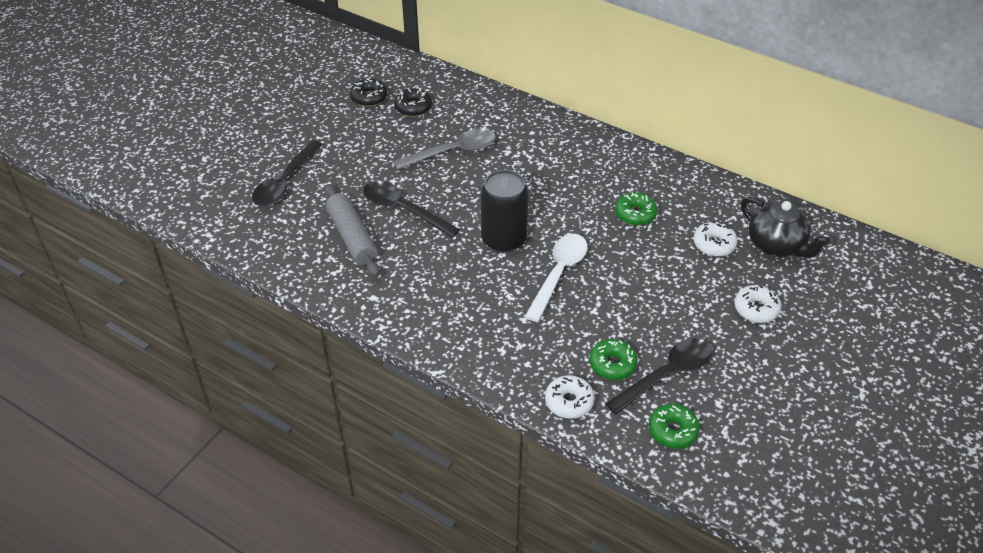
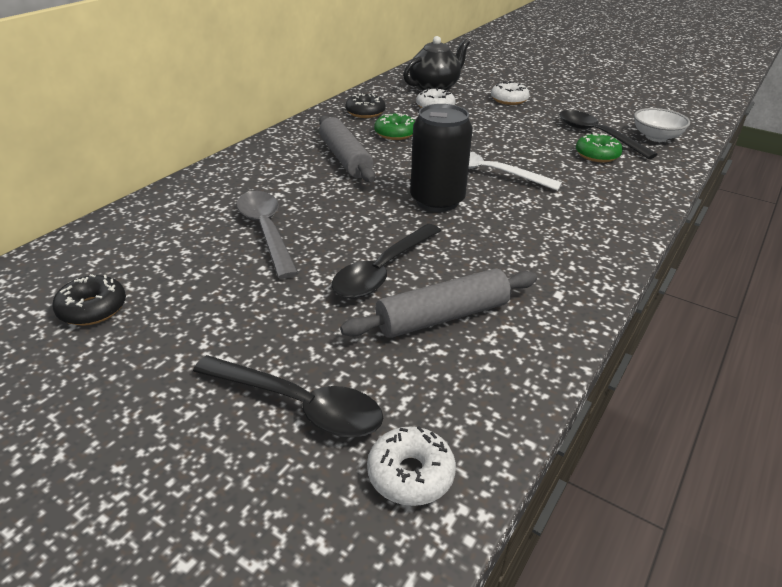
camera: 90 degrees left, 10 degrees down
black donut [394,88,432,117] -> black donut moved to [346,93,386,118]
white donut [545,375,595,419] -> white donut moved to [367,426,456,506]
green donut [649,404,700,449] -> white bowl [634,108,690,142]
none -> grey rolling pin [319,116,375,182]

